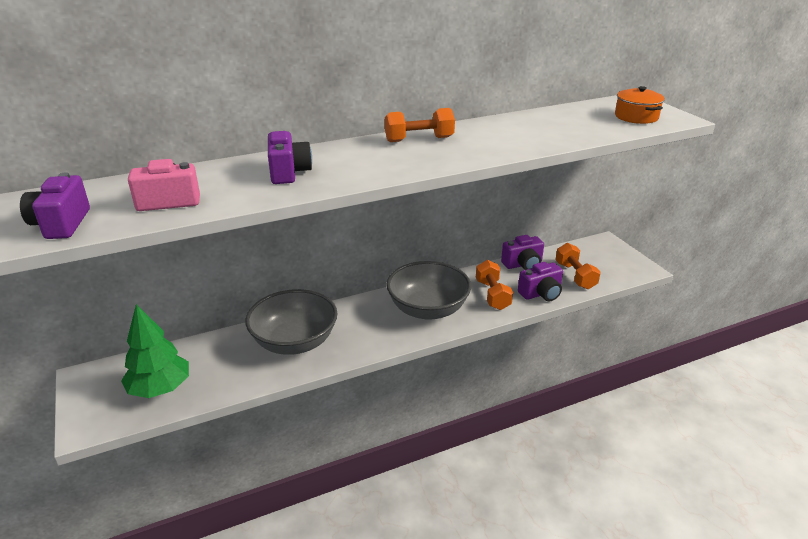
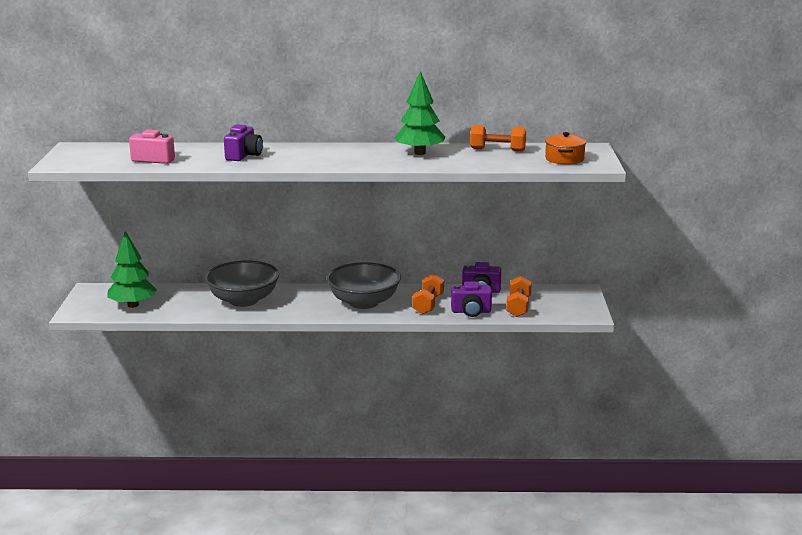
camera: 25 degrees right, 10 degrees down
purple camera [20,172,90,239] -> none
orange dumbbell [385,108,455,142] -> orange dumbbell moved to [470,125,526,152]
none -> green tree [394,71,445,155]

